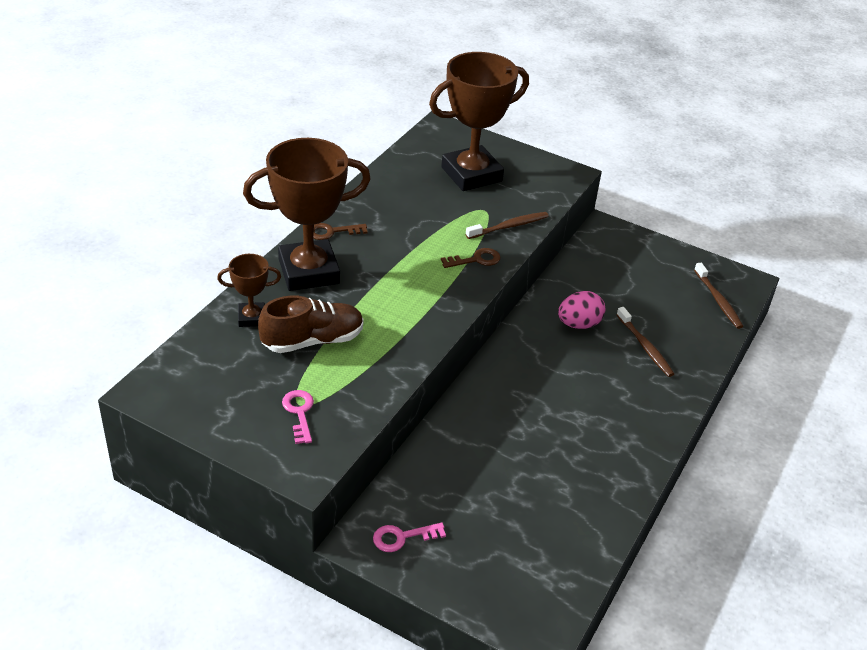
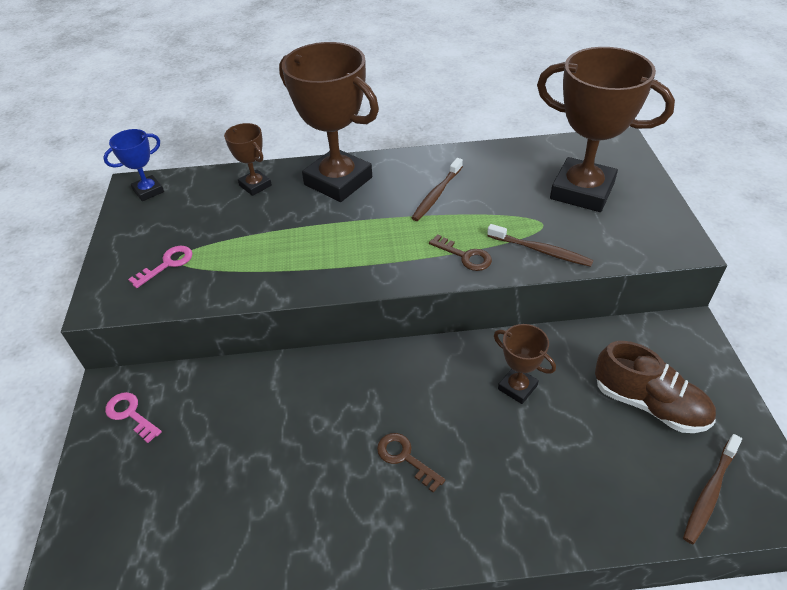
camera: 60 degrees right, 5 degrees up
brown shoe [258,296,364,353] -> brown shoe moved to [595,341,716,433]
brown key [314,223,368,240] -> brown key moved to [377,433,445,493]
pink egg [558,291,605,329] -> brown trophy [494,324,556,404]
brown toothbrush [617,307,674,377] -> brown toothbrush moved to [412,158,463,221]
none -> blue trophy [103,129,164,201]

